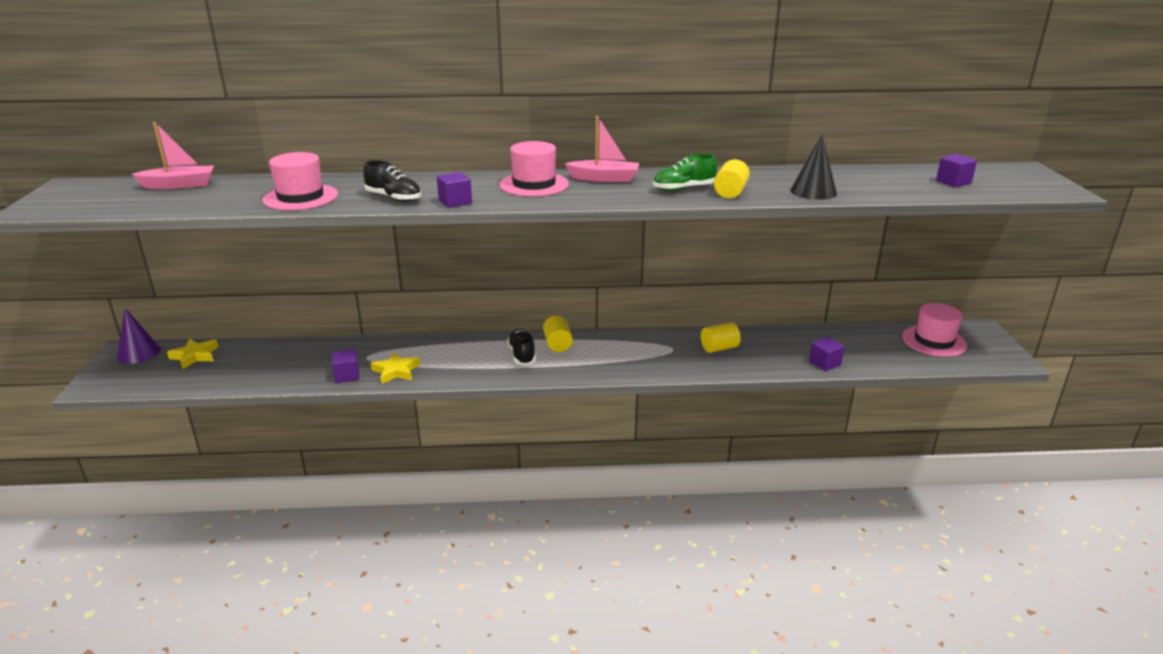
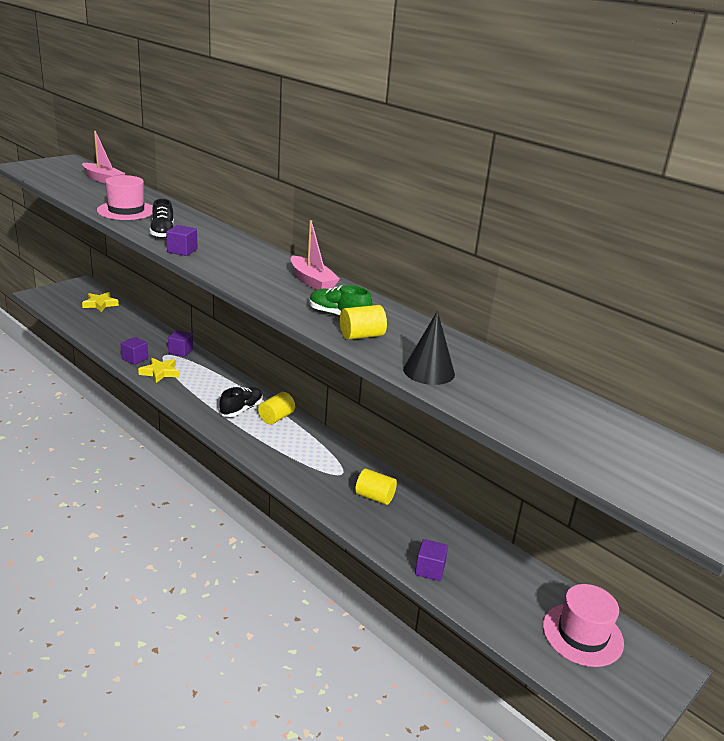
camera: 45 degrees right, 0 degrees up
purple cone [117,308,161,364] -> none
pink hat [499,141,569,197] -> none
purple cube [936,154,977,187] -> purple cube moved to [168,330,193,357]

